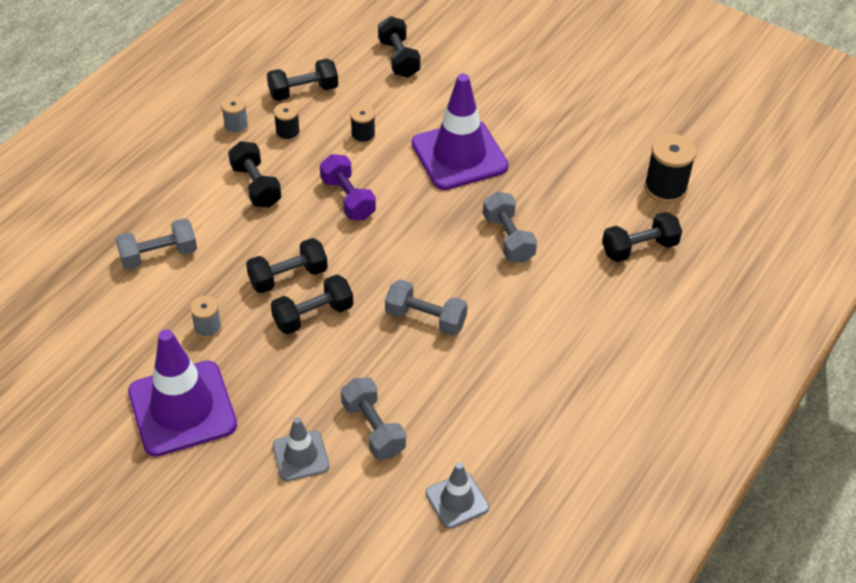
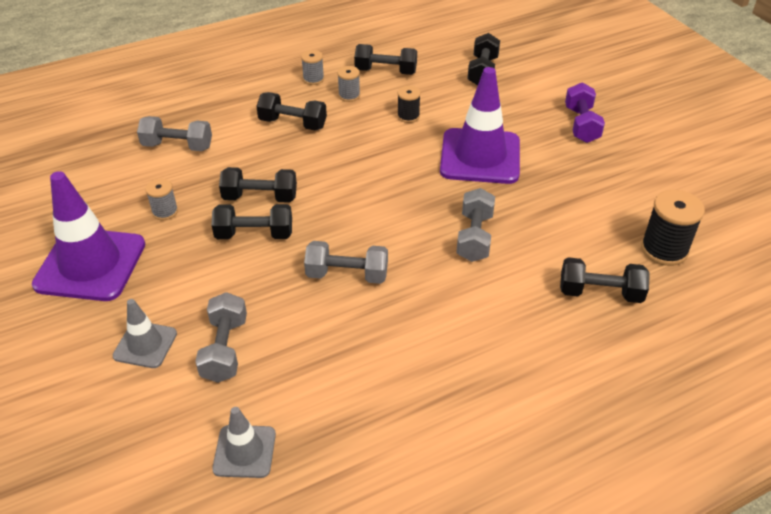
camera: 30 degrees right, 5 degrees down
black dumbbell [228,141,282,208] -> black dumbbell turned 75 degrees counterclockwise [256,92,327,130]
black spool [274,102,300,142] -> grey spool [337,66,360,102]
purple dumbbell [320,154,376,220] -> purple dumbbell moved to [565,82,605,143]
grey dumbbell [385,279,468,336] -> grey dumbbell turned 45 degrees counterclockwise [304,241,388,284]

